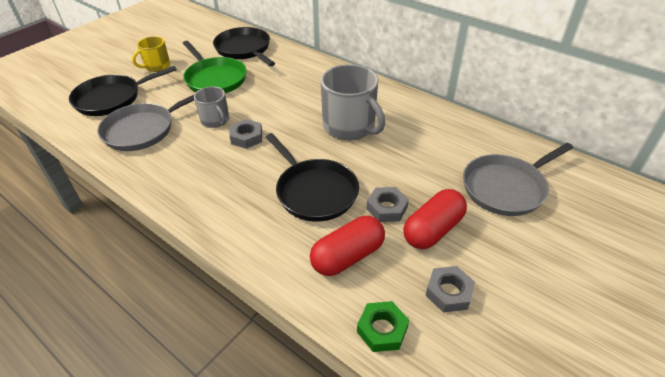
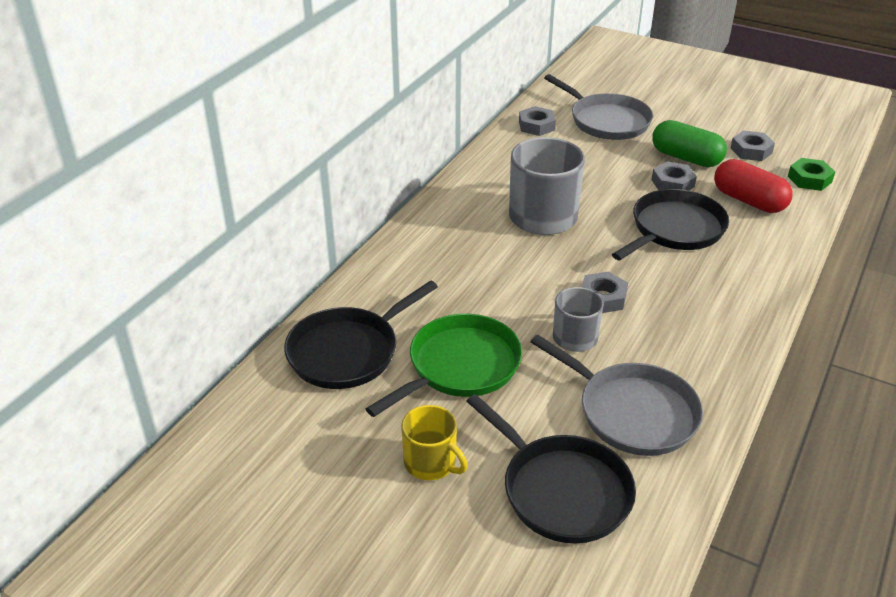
camera: 100 degrees left, 5 degrees down
red capsule [403,189,467,249] -> green capsule [652,120,727,167]
none -> grey nut [519,106,556,136]

